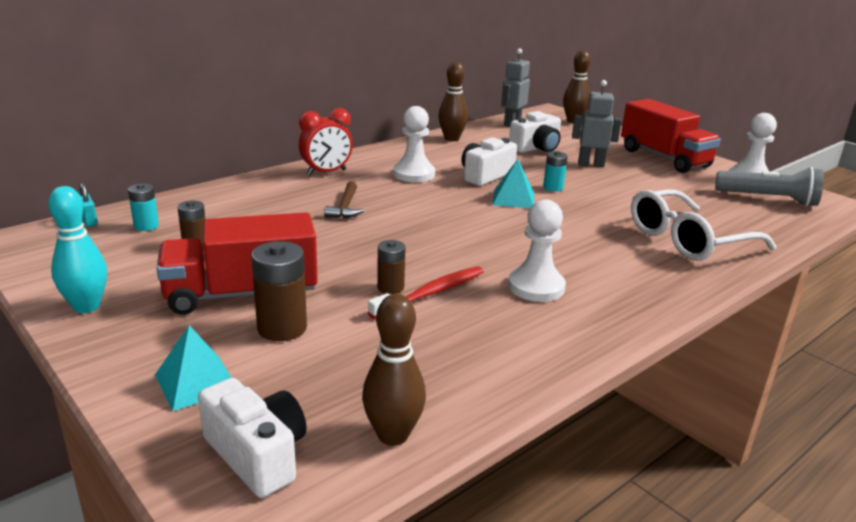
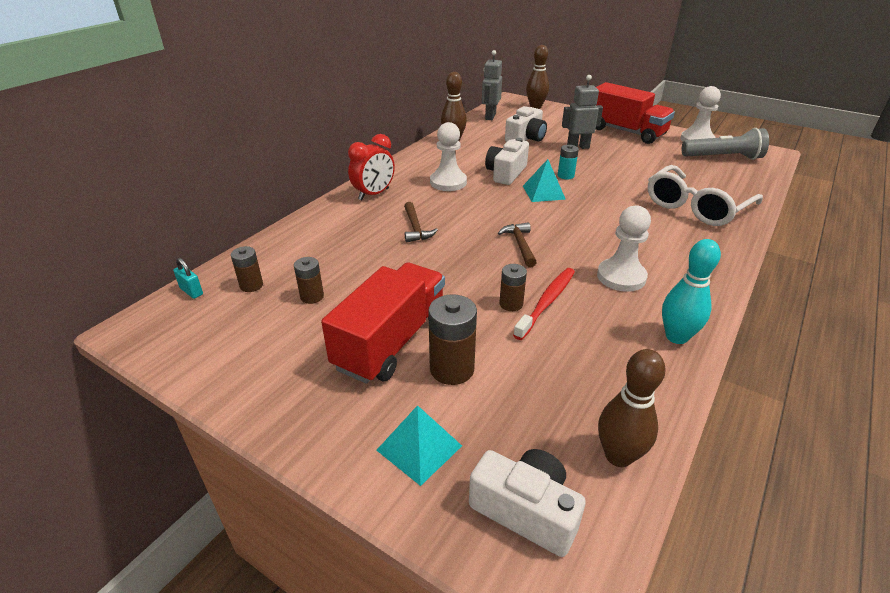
camera: 15 degrees left, 10 degrees up
turquoise bowling pin [48,186,107,313] -> turquoise bowling pin moved to [662,239,721,344]
turquoise battery [128,183,159,231] -> brown battery [231,246,263,292]
red truck [157,212,318,315] -> red truck turned 150 degrees clockwise [321,263,445,384]
none -> brown hammer [498,222,537,267]

